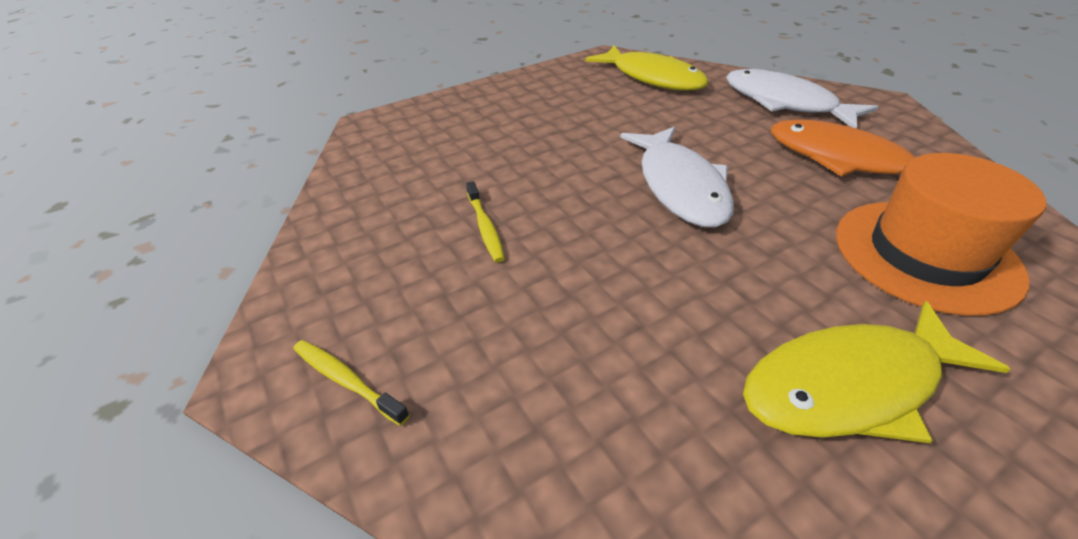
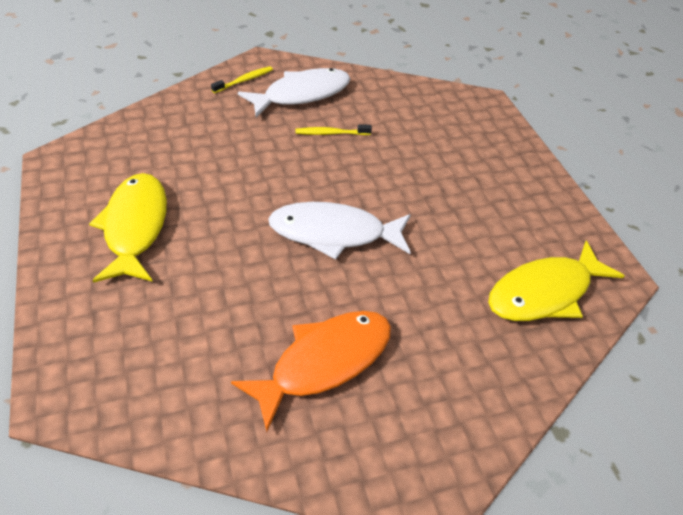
camera: 100 degrees right, 5 degrees up
white fish [726,69,878,128] -> white fish moved to [238,68,350,117]
orange hat [836,153,1046,316] -> none

